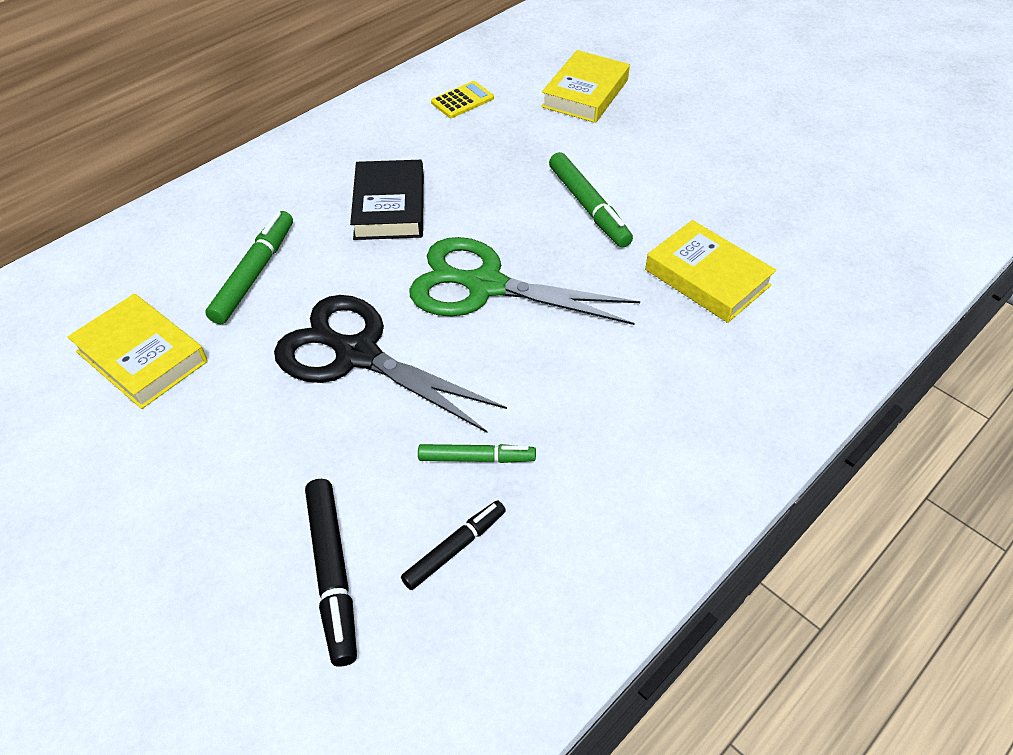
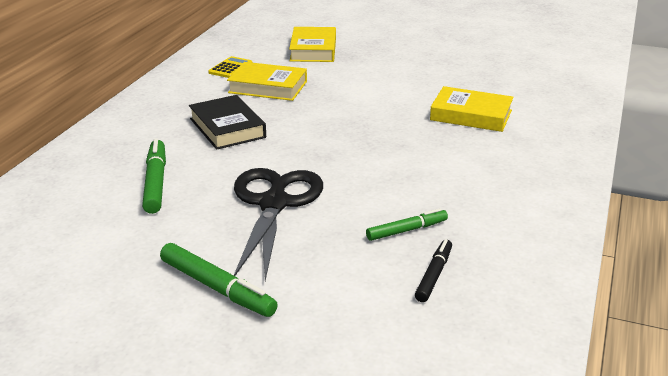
camera: 25 degrees left, 20 degrees down
yellow book [68,294,208,409] -> yellow book moved to [227,62,307,101]
black scissors [274,295,507,433] -> black scissors turned 90 degrees clockwise [234,168,323,281]
black marker [305,479,357,667] -> none
green scissors [409,237,640,325] -> none
green marker [549,152,633,248] -> green marker moved to [160,243,278,317]

